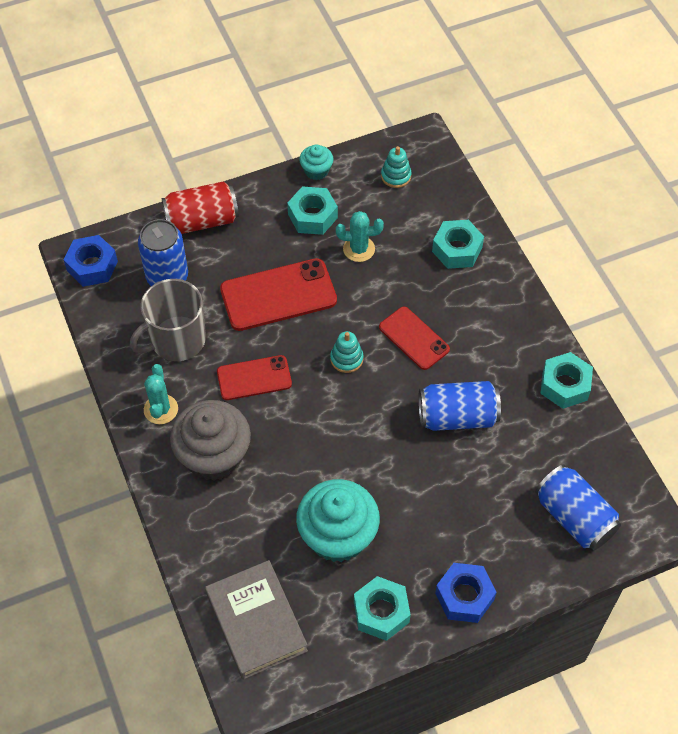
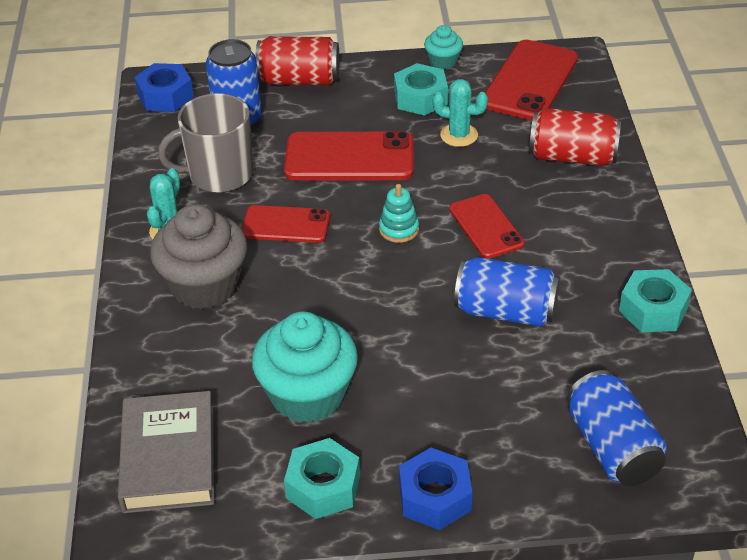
camera: 20 degrees right, 15 degrees down
turquoise stacking toy [381,146,412,188] -> red phone [485,40,578,121]
turquoise nut [432,220,484,269] -> red can [529,108,621,166]

